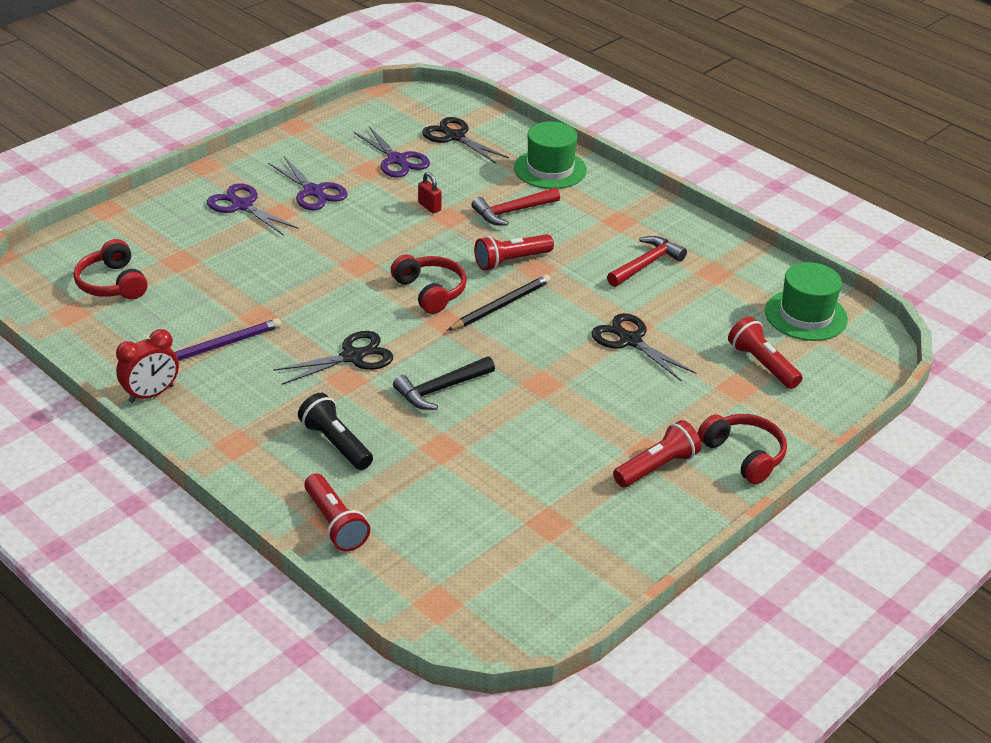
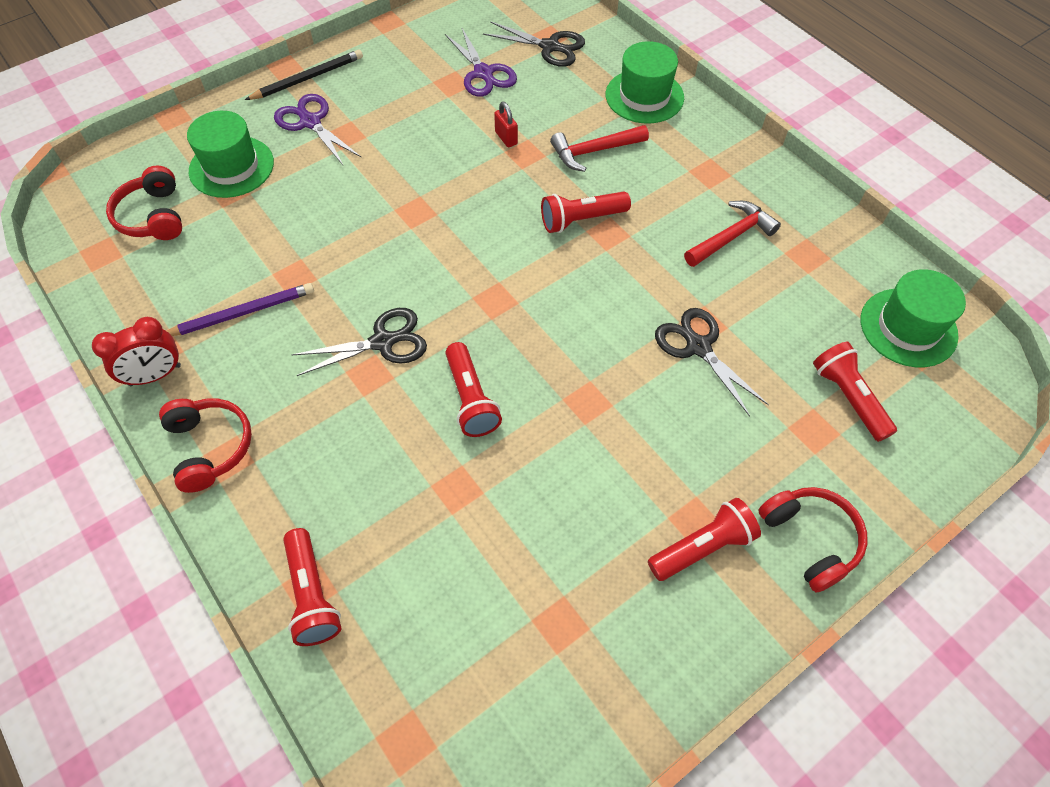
camera: 10 degrees right, 20 degrees up
purple scissors [268,157,348,210] -> none
black flashlight [298,393,373,470] -> none
red headphones [391,254,467,314] -> red headphones moved to [159,398,252,493]
black hammer [393,356,495,410] -> red flashlight [446,342,502,437]
black scissors [422,117,509,164] -> black scissors turned 150 degrees clockwise [483,21,585,67]
black pencil [447,275,551,331] -> black pencil moved to [245,49,363,100]
none -> green hat [187,111,274,198]

